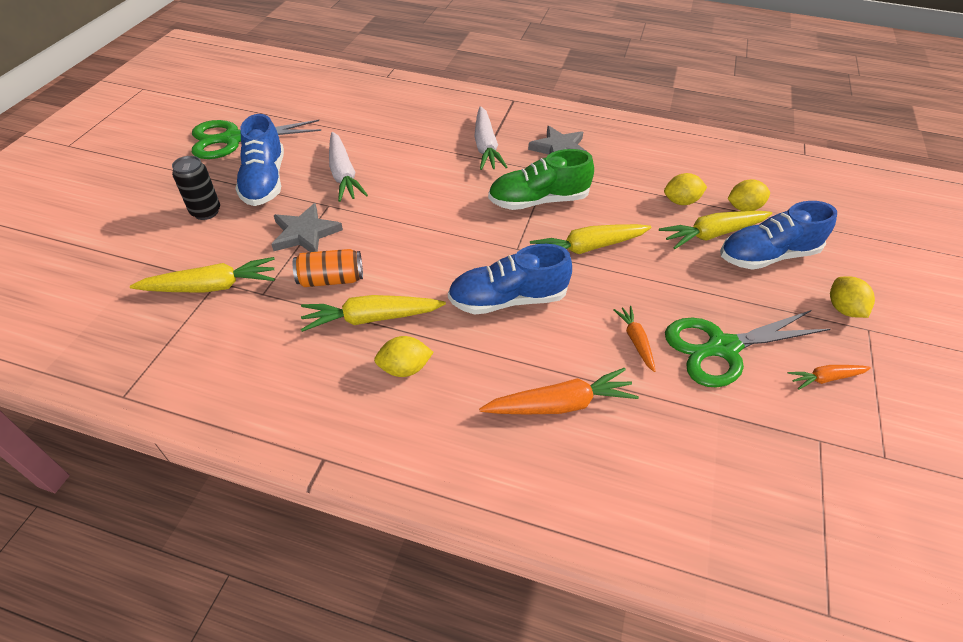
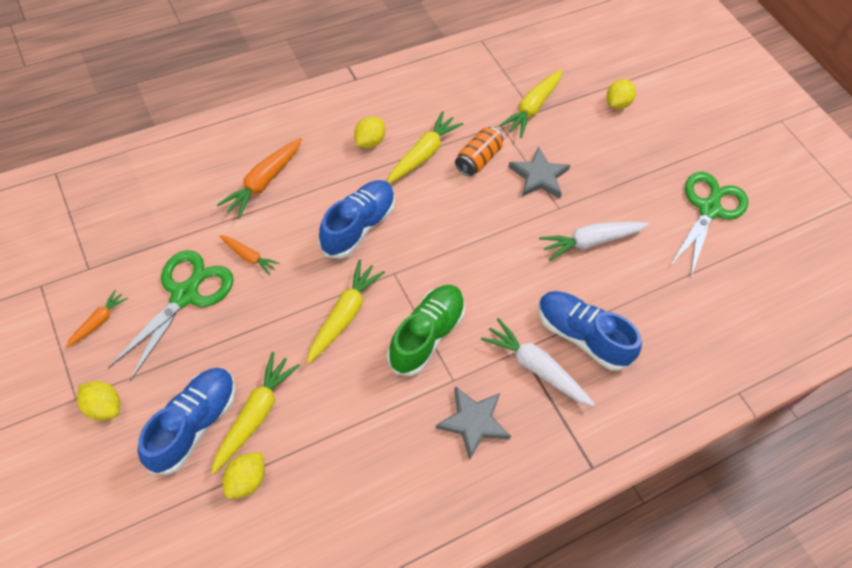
camera: 130 degrees right, 10 degrees up
black can [172,156,220,220] -> none
blue shoe [235,114,284,206] -> blue shoe moved to [538,291,642,371]
white carrot [329,132,368,202] -> white carrot turned 45 degrees counterclockwise [539,222,649,261]
yellow lemon [664,173,707,205] -> yellow lemon moved to [607,79,636,109]

